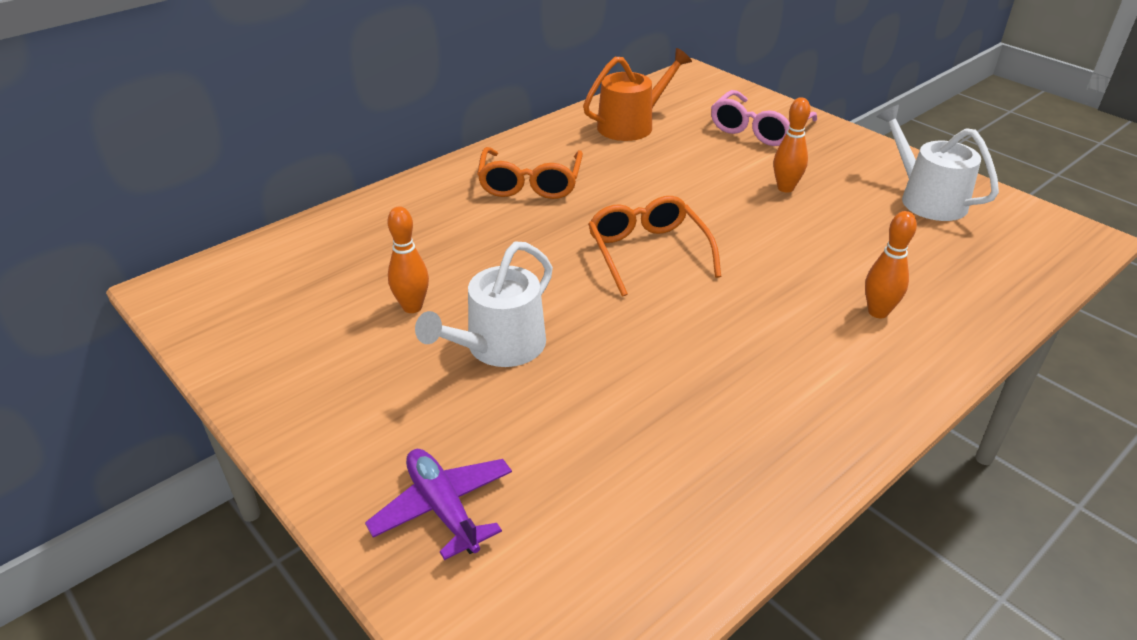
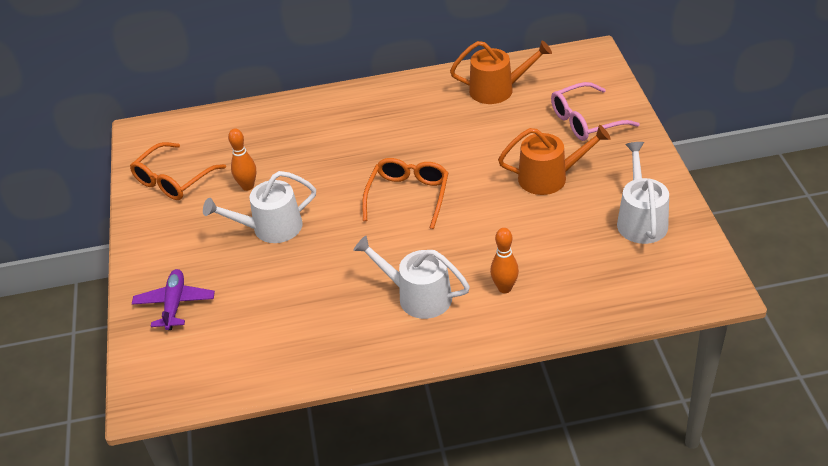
camera: 35 degrees right, 5 degrees up
orange glasses [477,147,583,199] -> orange glasses moved to [130,142,226,200]
orange bowling pin [773,97,811,193] -> orange watering can [498,125,611,195]
none -> white watering can [353,236,470,319]

